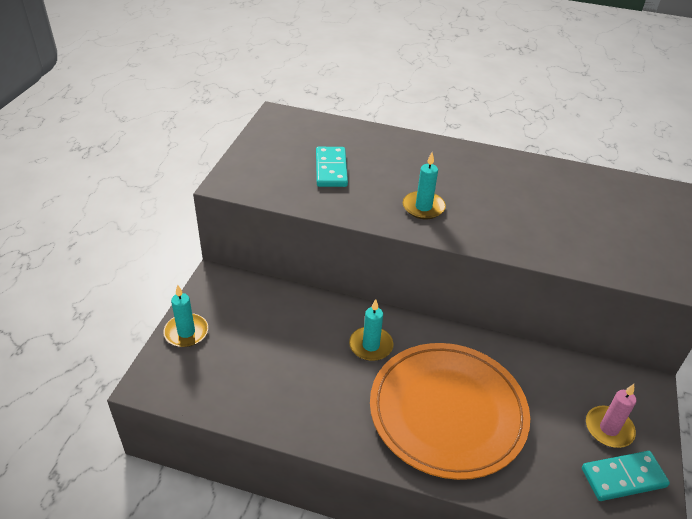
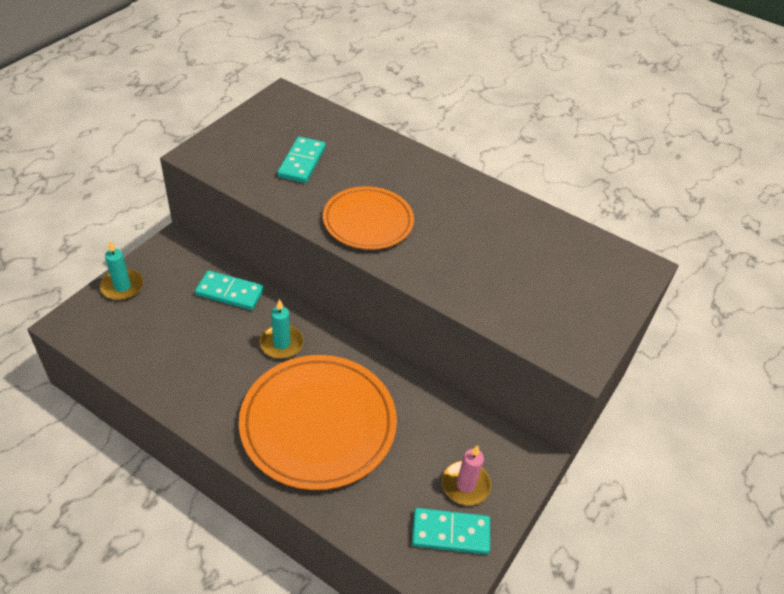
camera: 15 degrees right, 5 degrees up
turquoise candle [403,152,446,219] -> orange plate [323,186,414,250]
none -> turquoise domino [195,270,264,310]

